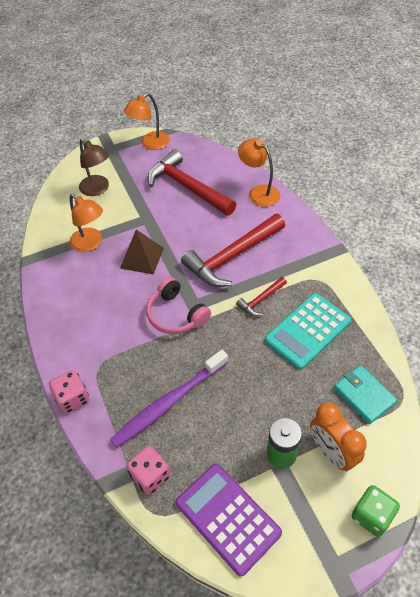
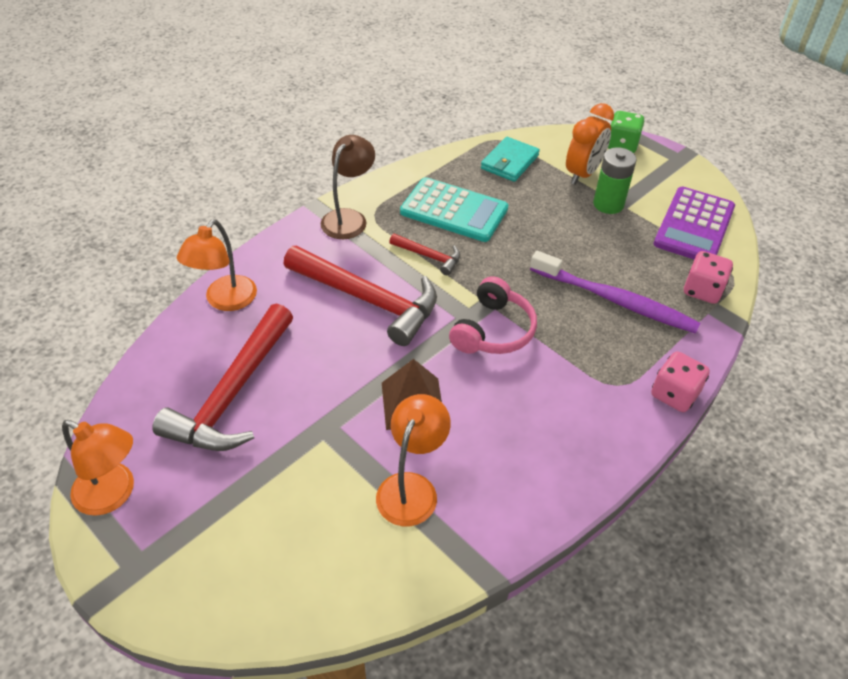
camera: 115 degrees left, 5 degrees down
brown lamp [79,138,109,196] -> brown lamp moved to [321,135,375,239]

